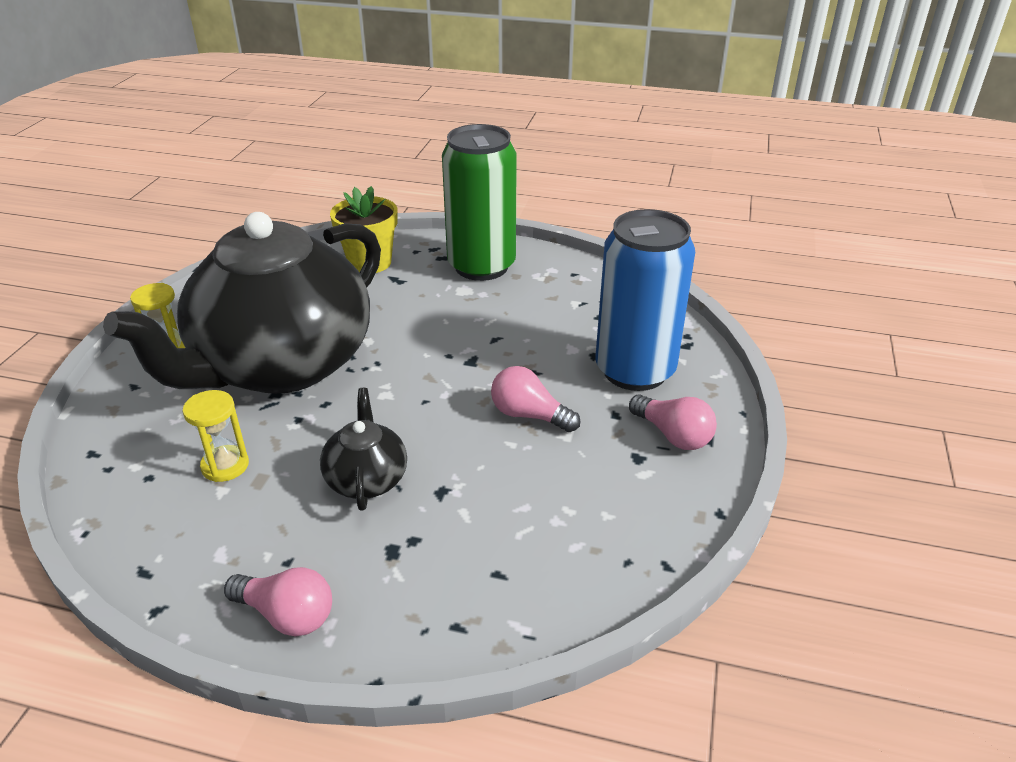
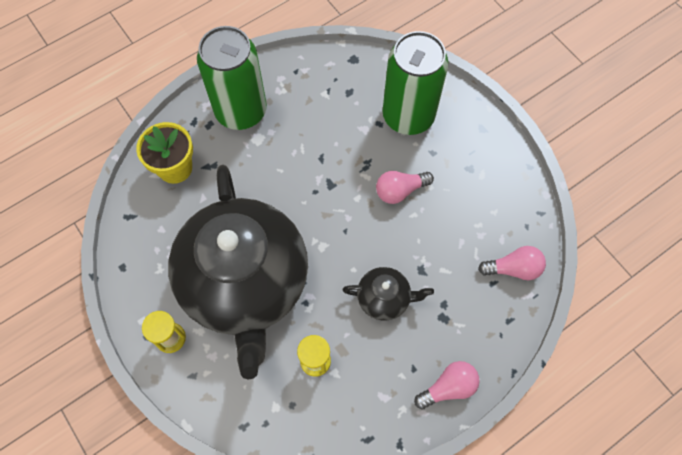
camera: 50 degrees left, 30 degrees up
black teapot [320,388,407,511] -> black teapot turned 150 degrees clockwise [342,267,434,321]
blue can [595,209,695,391] -> green can [383,31,449,135]
pink light bulb [629,394,717,450] -> pink light bulb moved to [478,246,546,280]

